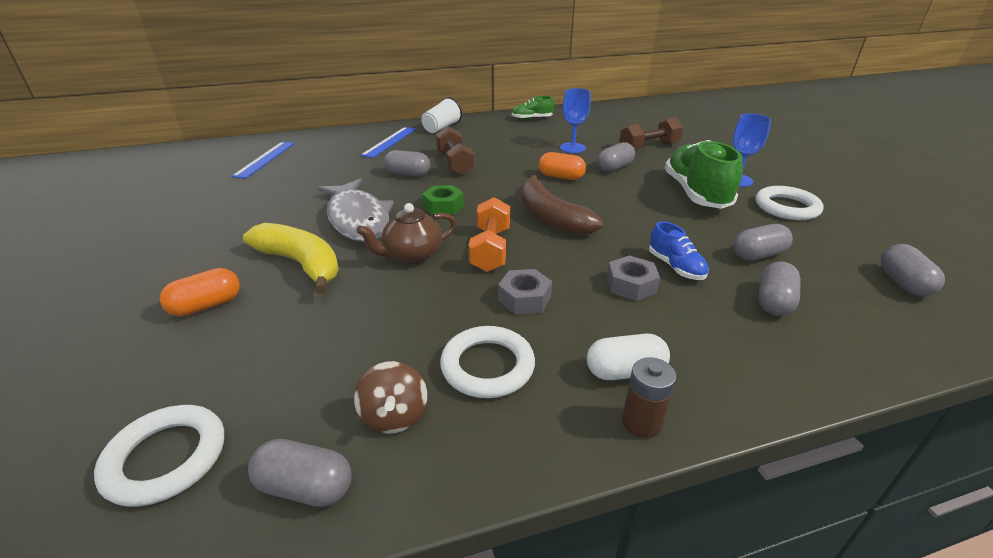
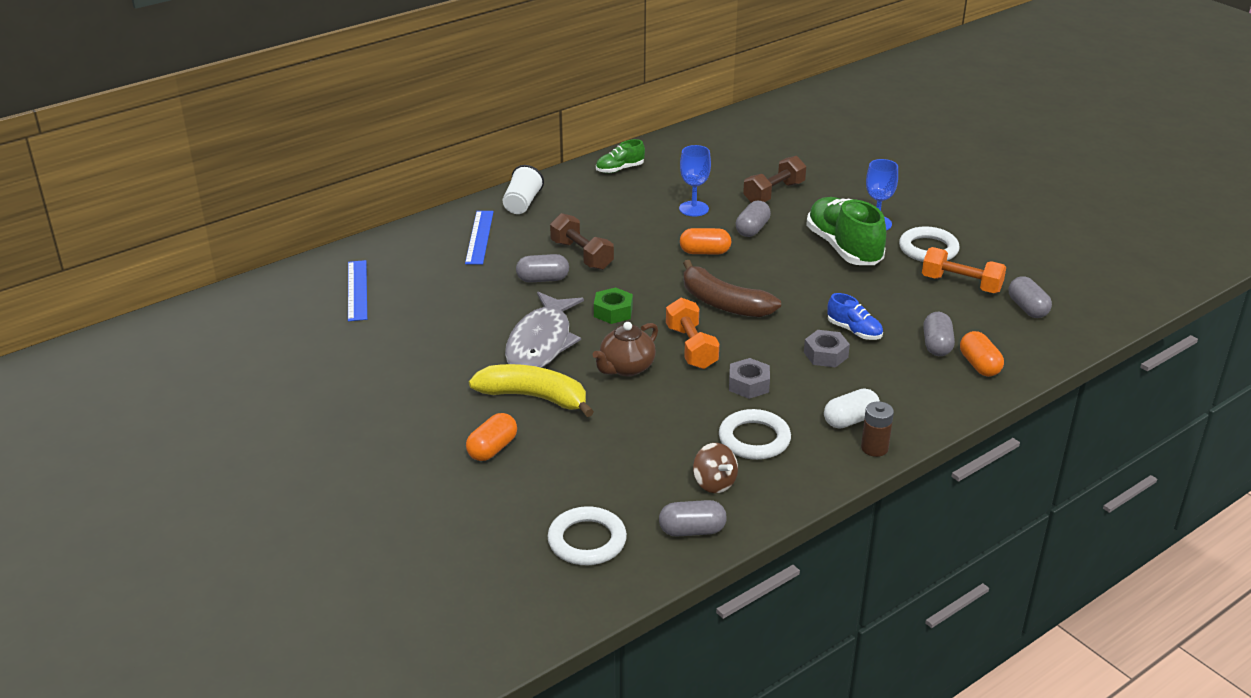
camera: 20 degrees left, 0 degrees up
grey fish [317,178,394,242] -> grey fish turned 60 degrees clockwise [505,292,584,368]
grey capsule [733,224,793,261] -> none
none -> orange dumbbell [922,247,1006,293]
none -> orange capsule [960,331,1004,377]

